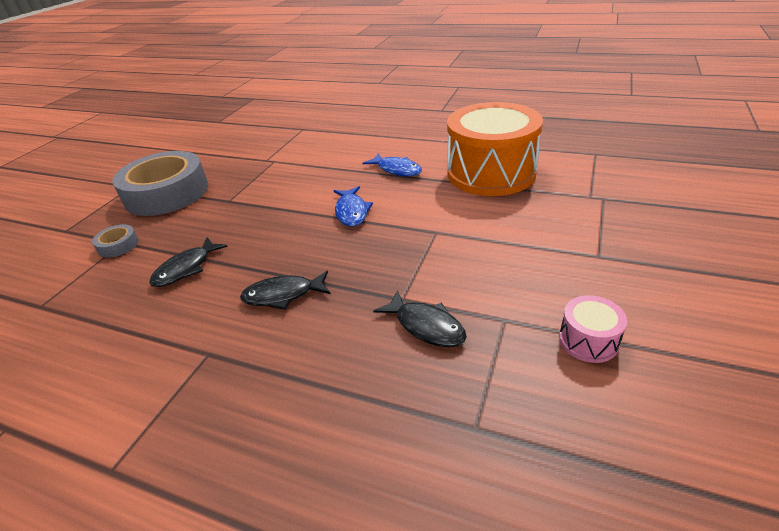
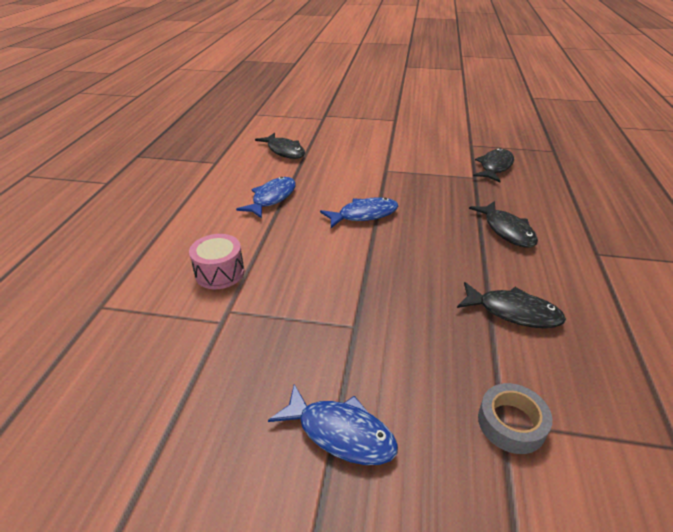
camera: 105 degrees left, 0 degrees up
grey tape [112,151,208,216] -> blue fish [268,384,398,465]
orange drum [447,102,543,196] -> black fish [255,133,305,159]
pink drum [559,295,627,363] -> pink drum moved to [189,234,244,289]

